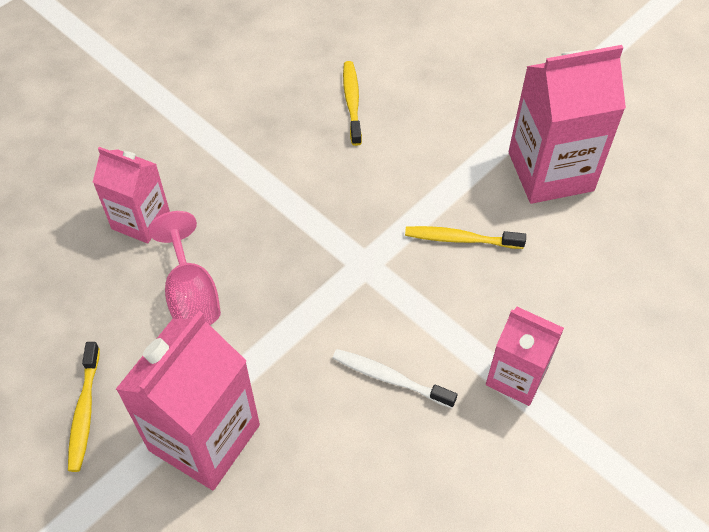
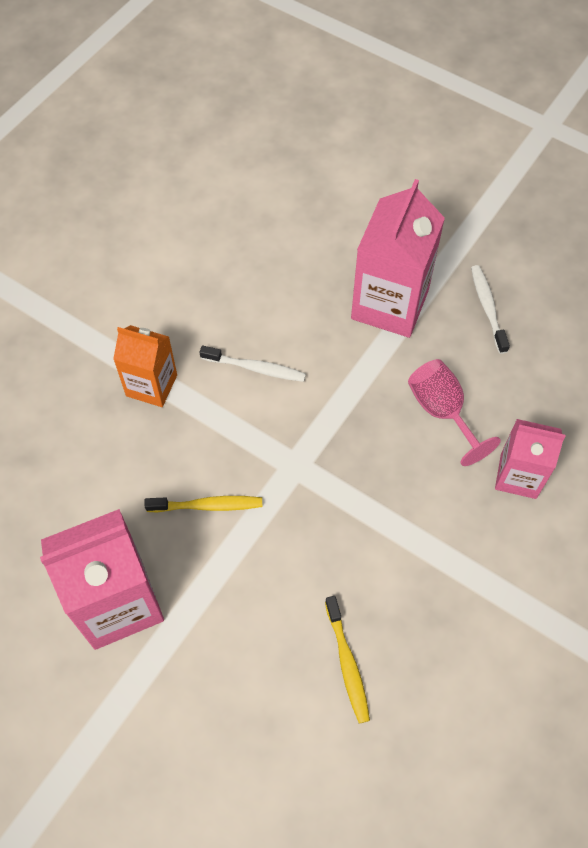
camera: 170 degrees right, 5 degrees up
yellow toothbrush [68,342,100,472] -> white toothbrush [471,265,510,354]
pink carton [486,307,564,406] -> orange carton [113,325,177,407]

